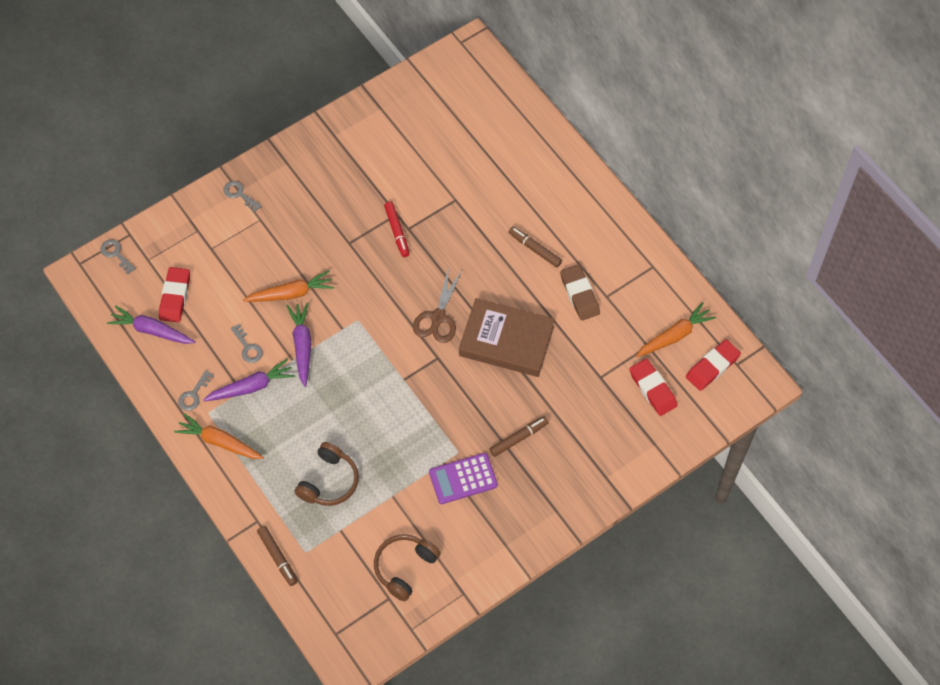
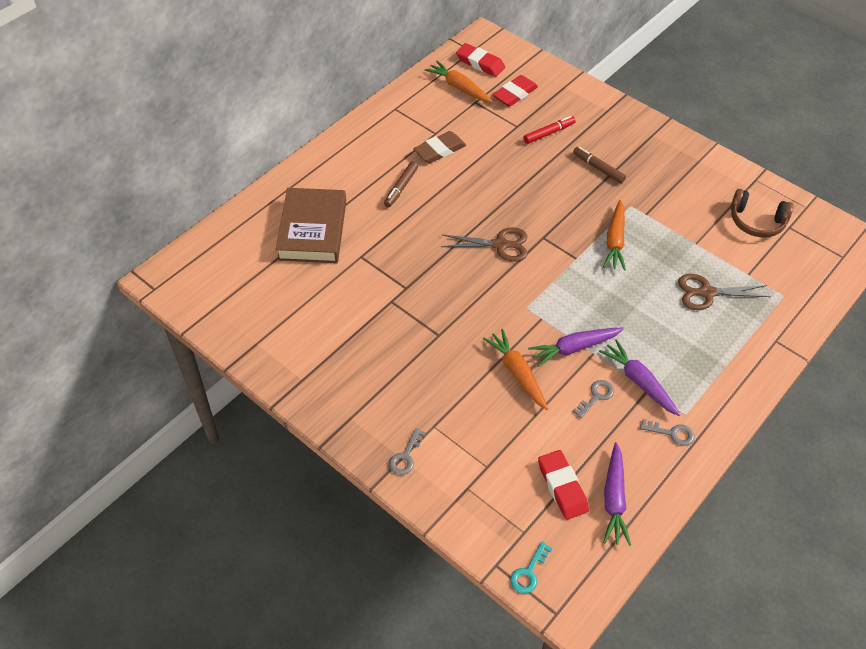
camera: 105 degrees left, 10 degrees down
grey key [101,239,136,274] -> turquoise key [510,542,552,594]
red eraser [159,267,190,322] -> red eraser turned 75 degrees clockwise [538,450,589,520]
orange carrot [174,413,264,459] -> orange carrot moved to [603,200,626,271]
brown marker [257,526,298,586] -> none
brown headphones [294,442,359,506] -> brown scissors [678,274,771,310]
red marker [384,202,410,257] -> red marker moved to [523,116,576,144]
purple calculator [429,453,498,504] -> none
brown book [459,298,555,377] -> brown book moved to [276,188,346,263]

